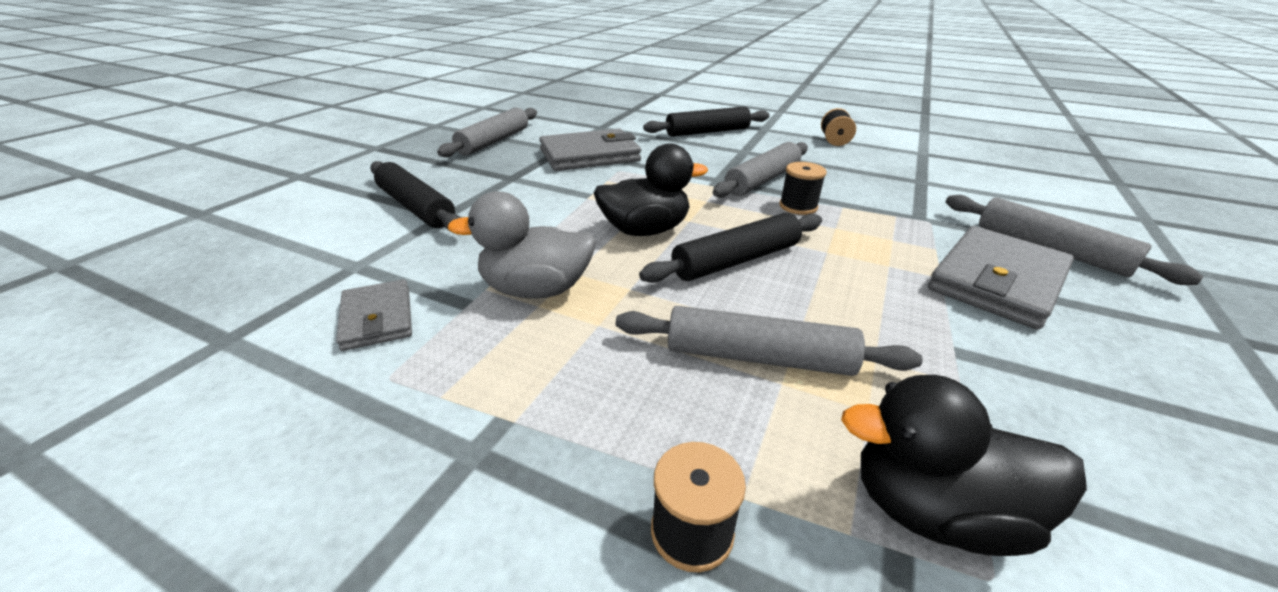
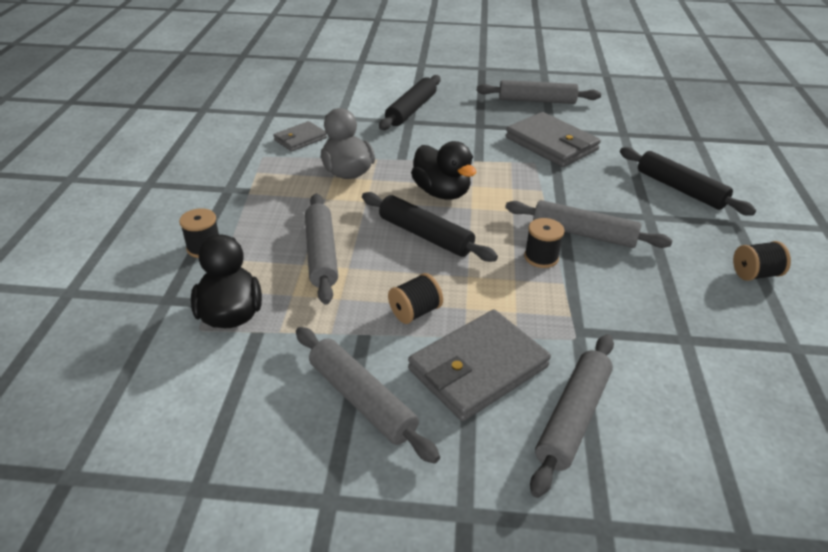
camera: 70 degrees right, 5 degrees up
grey wallet [928,226,1074,330] -> grey wallet turned 60 degrees counterclockwise [408,309,551,421]
none -> grey rolling pin [296,327,440,464]
none -> black spool [388,273,443,324]

